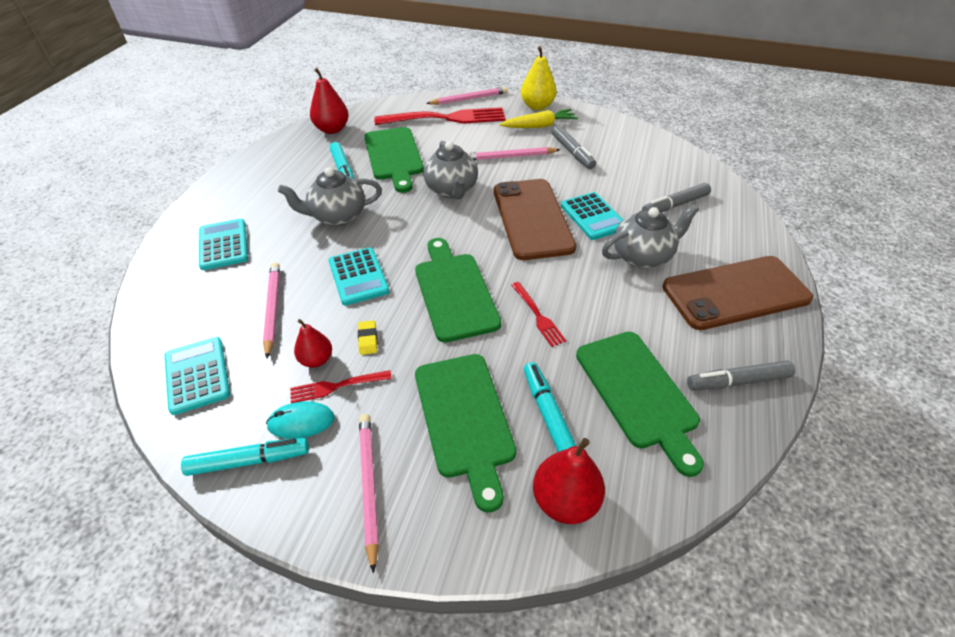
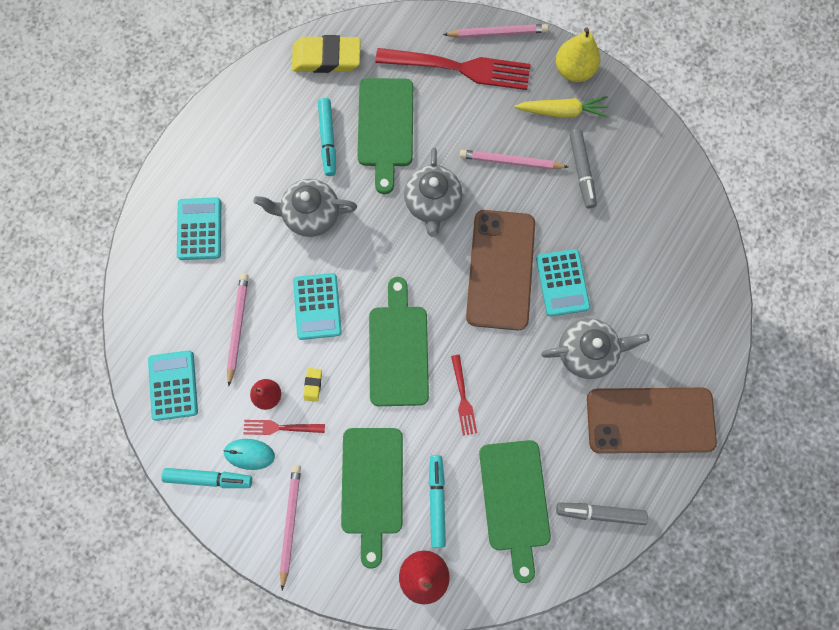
camera: 15 degrees right, 30 degrees up
red pear [310,68,348,134] -> yellow eraser [292,35,361,73]
grey marker [642,183,711,212] -> none

